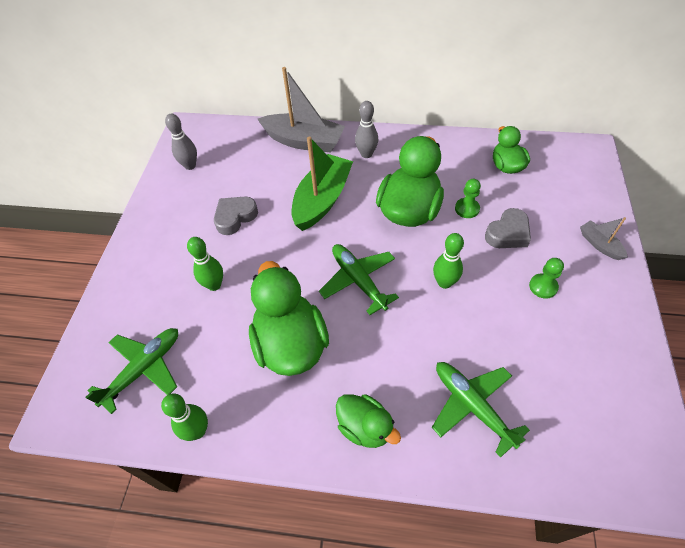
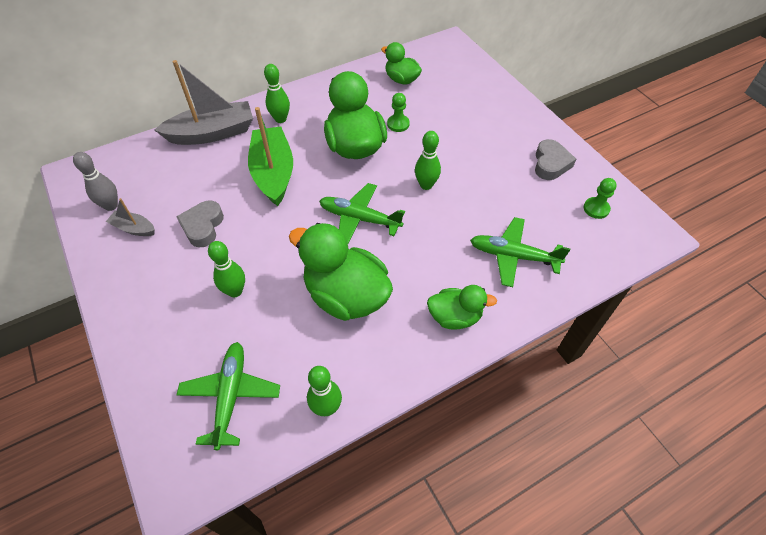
camera: 40 degrees left, 0 degrees up
grey bowling pin [355,101,378,158] -> green bowling pin [264,64,290,123]
grey heart [485,208,531,248] -> grey heart moved to [535,139,576,180]
green pawn [529,258,564,299] -> green pawn moved to [584,178,617,219]
grey boat [580,217,628,260] -> grey boat moved to [106,198,155,236]

